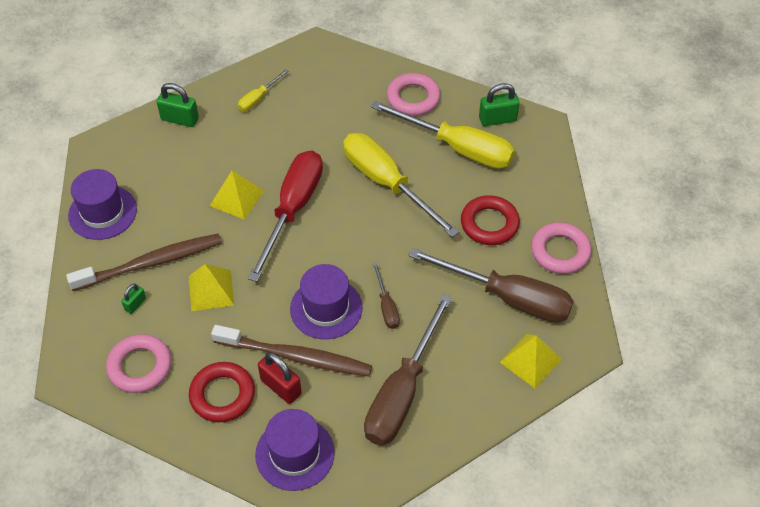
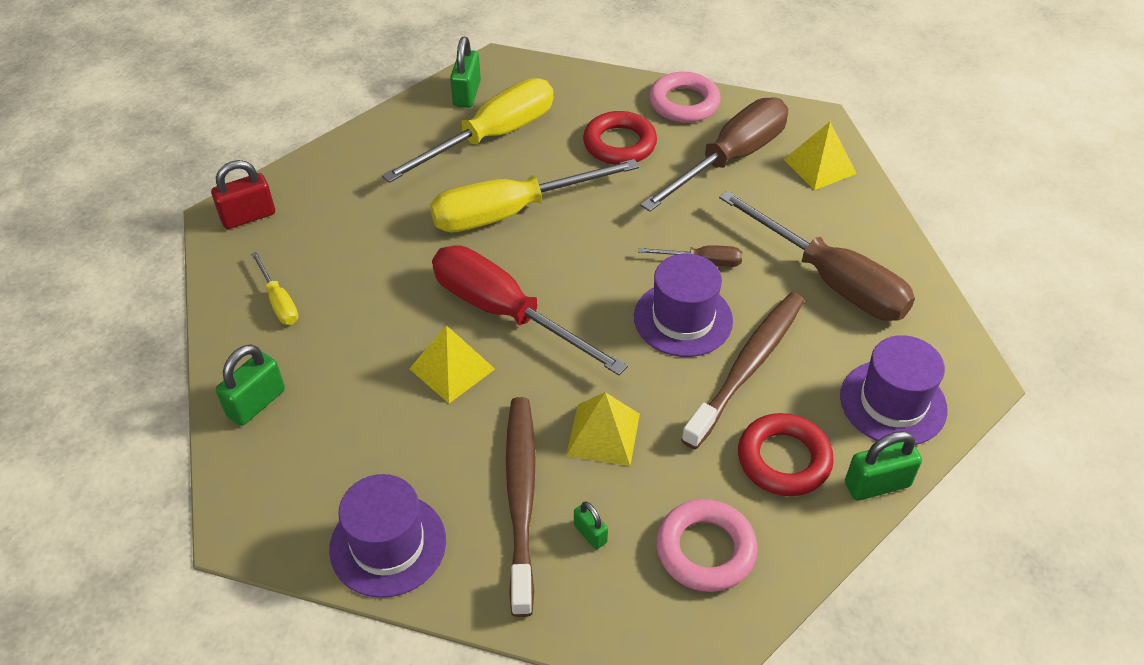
camera: 70 degrees left, 5 degrees down
red padlock [258,352,302,404] -> red padlock moved to [211,160,275,229]
pink ring [387,73,441,116] -> none
none -> green padlock [845,431,922,501]

